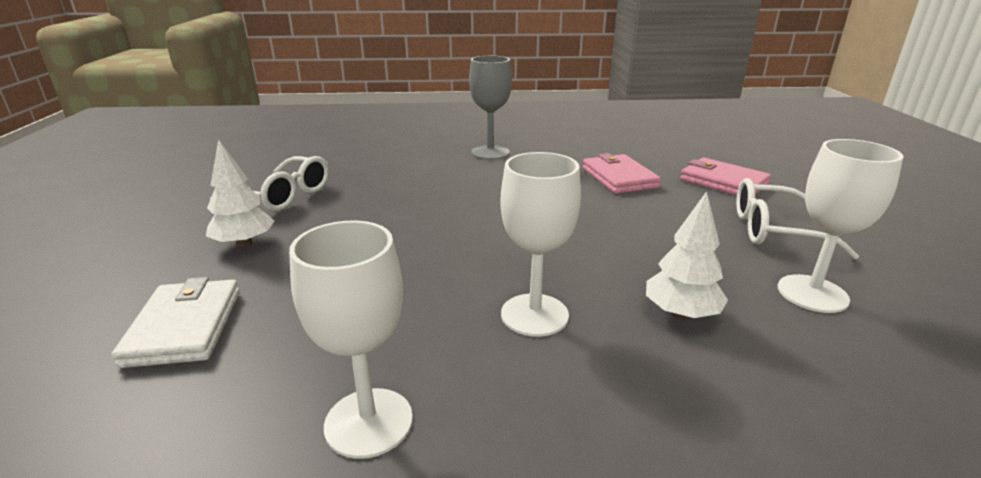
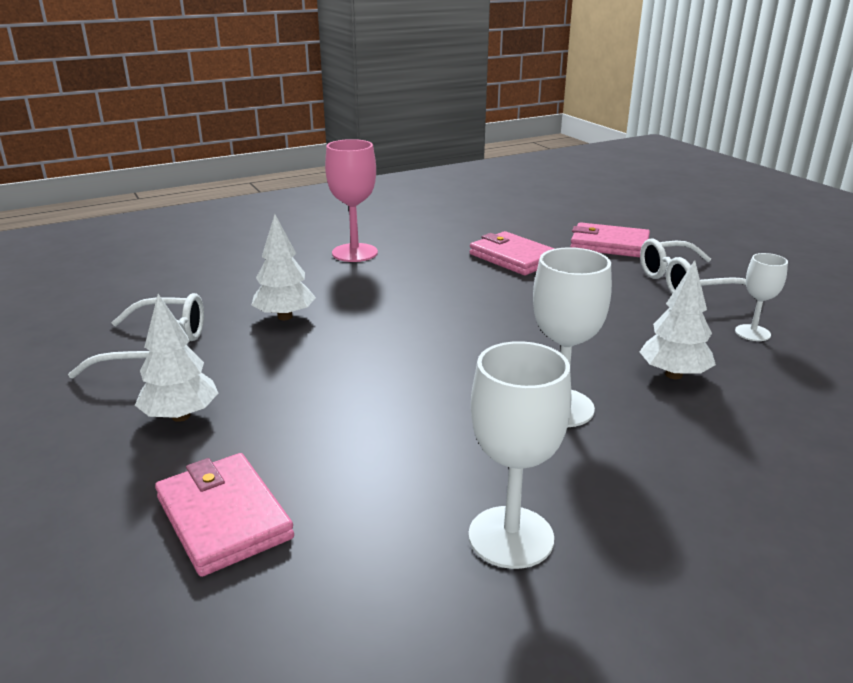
camera: 25 degrees left, 0 degrees up
white wallet [112,277,240,368] -> pink wallet [155,453,294,577]
grey goblet [469,56,512,160] -> pink goblet [325,139,378,262]
white goblet [778,139,904,313] -> white goblet [735,253,788,341], size x0.59
none -> white tree [252,214,316,320]

